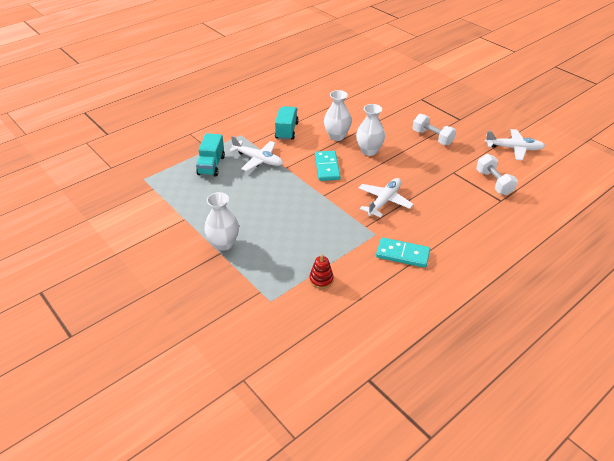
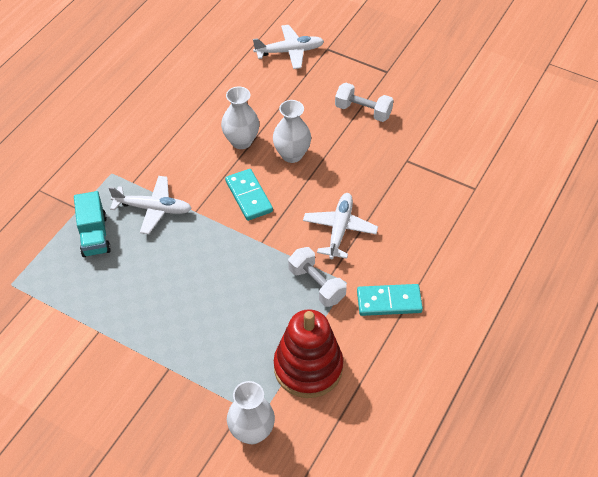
camera: 20 degrees left, 10 degrees up
white vase [204,192,239,251] -> white vase moved to [227,381,275,444]
turquoise truck [275,106,299,140] -> none
red stacking toy [309,255,334,289] -> red stacking toy [274,309,343,398], size x2.29
white dumbbell [476,154,518,195] -> white dumbbell moved to [288,247,347,307]
white plane [485,129,545,160] -> white plane moved to [253,25,324,69]

